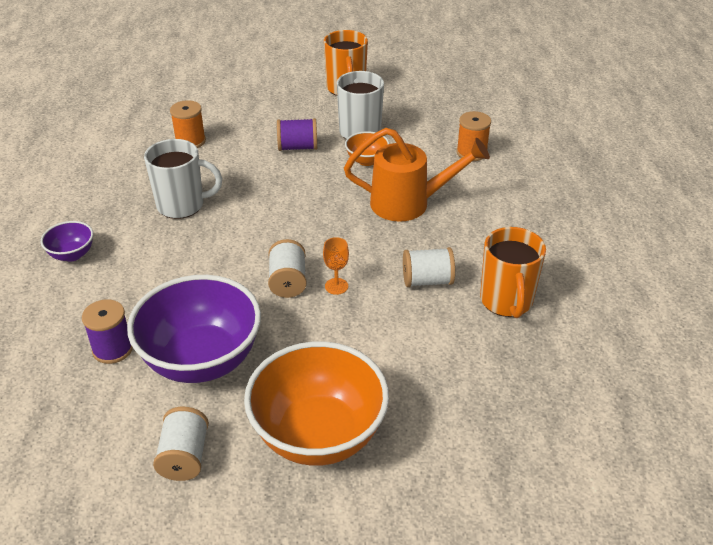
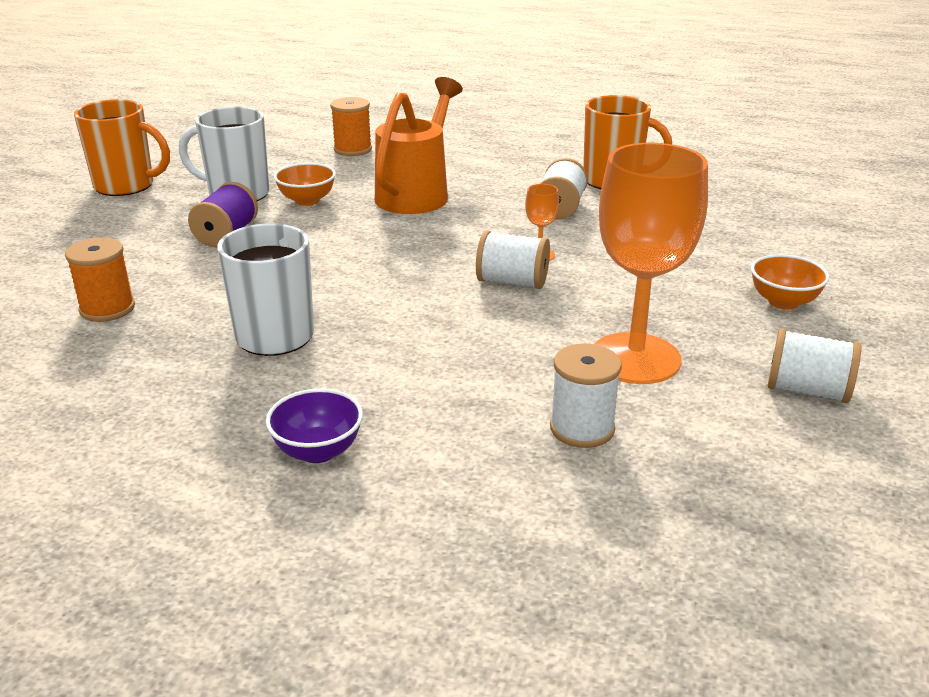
camera: 70 degrees left, 10 degrees down
purple spool [82,299,133,364] -> white spool [550,344,622,448]
purple bowl [127,275,261,383] -> orange goblet [594,143,708,384]
orange bowl [244,341,389,466] -> orange bowl [751,254,829,310], size x0.45

